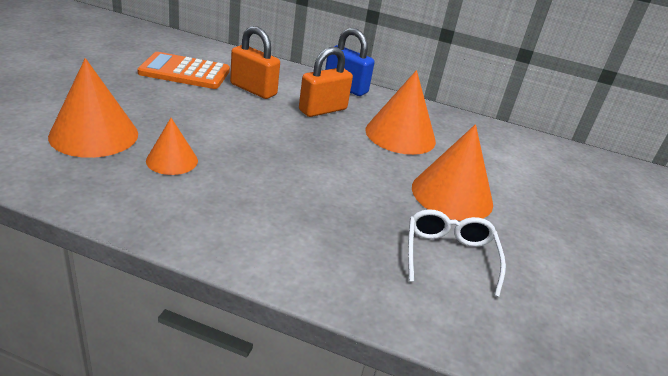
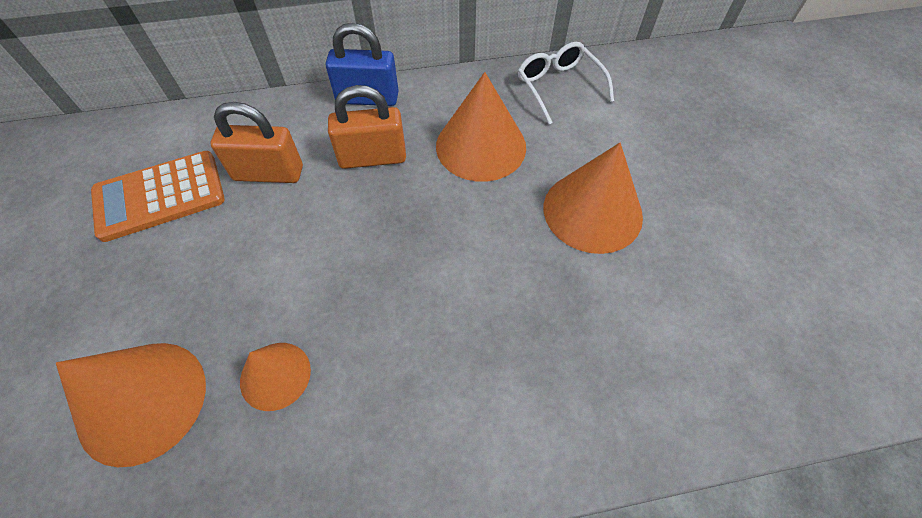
camera: 25 degrees left, 25 degrees up
orange padlock [299,47,353,117] -> orange padlock turned 60 degrees clockwise [328,85,406,169]
white glasses [408,209,506,297] -> white glasses moved to [518,42,614,124]

